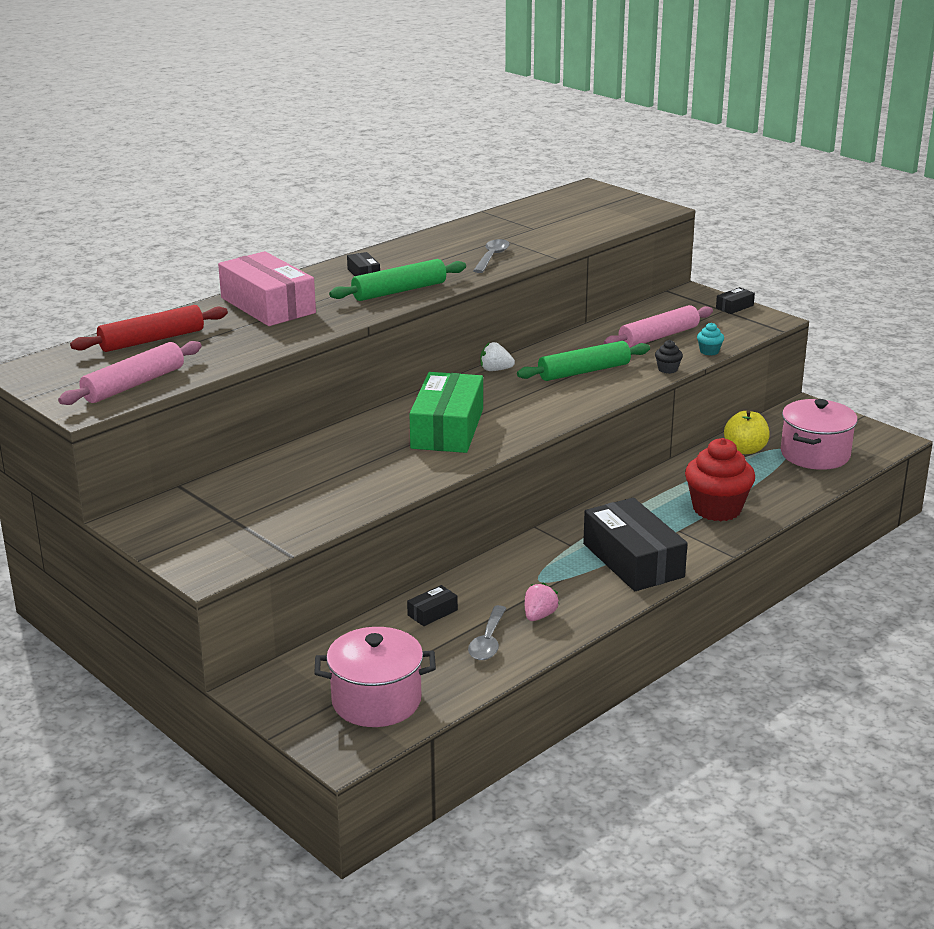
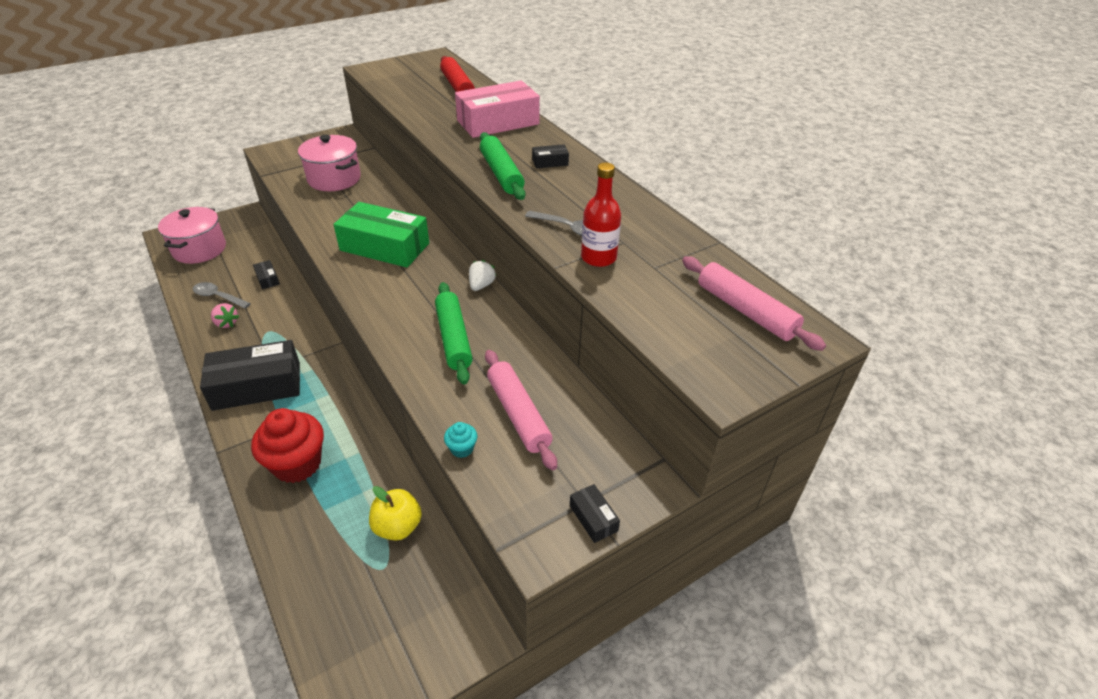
camera: 100 degrees right, 15 degrees up
pink rolling pin [58,341,202,405] -> pink rolling pin moved to [682,256,826,351]
black cupcake [655,340,683,374] -> none
pink pot [781,399,858,470] -> pink pot moved to [298,135,361,191]
none -> red bottle [581,163,621,267]

